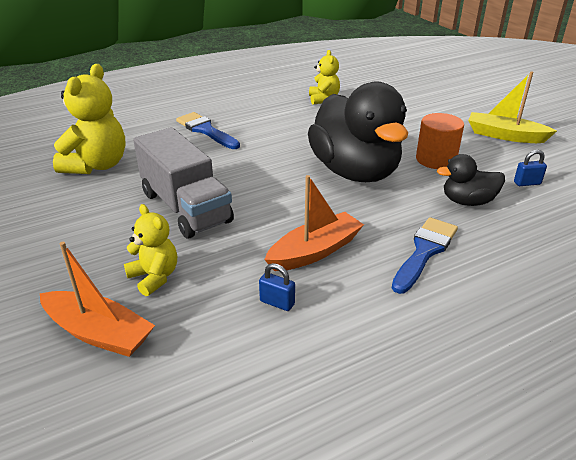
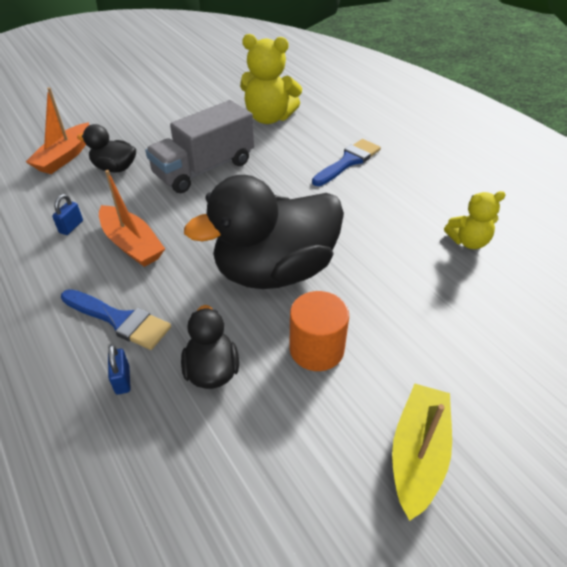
camera: 85 degrees right, 10 degrees up
yellow teddy bear [124,204,177,296] -> black duck [77,124,136,172]
blue padlock [514,150,547,186] -> blue padlock moved to [108,345,131,395]

